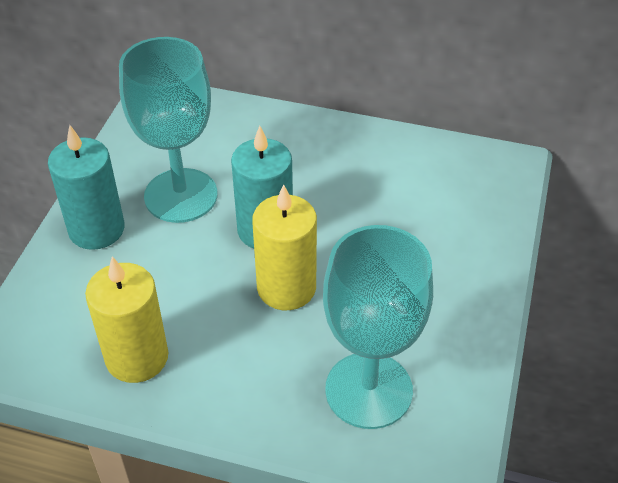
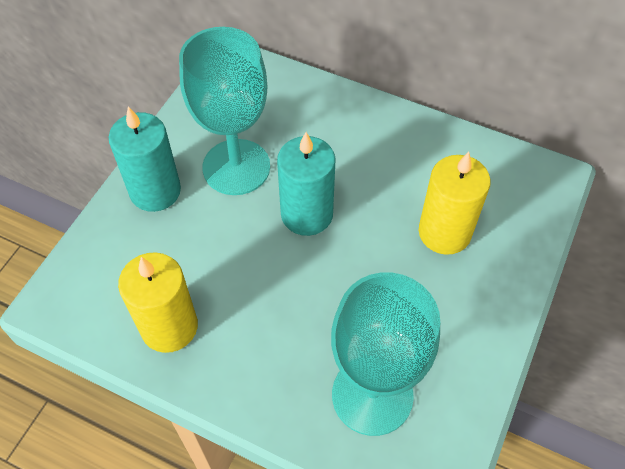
camera: 10 degrees right, 10 degrees up
yellow candle [252,184,317,310] -> yellow candle moved to [419,152,491,255]

